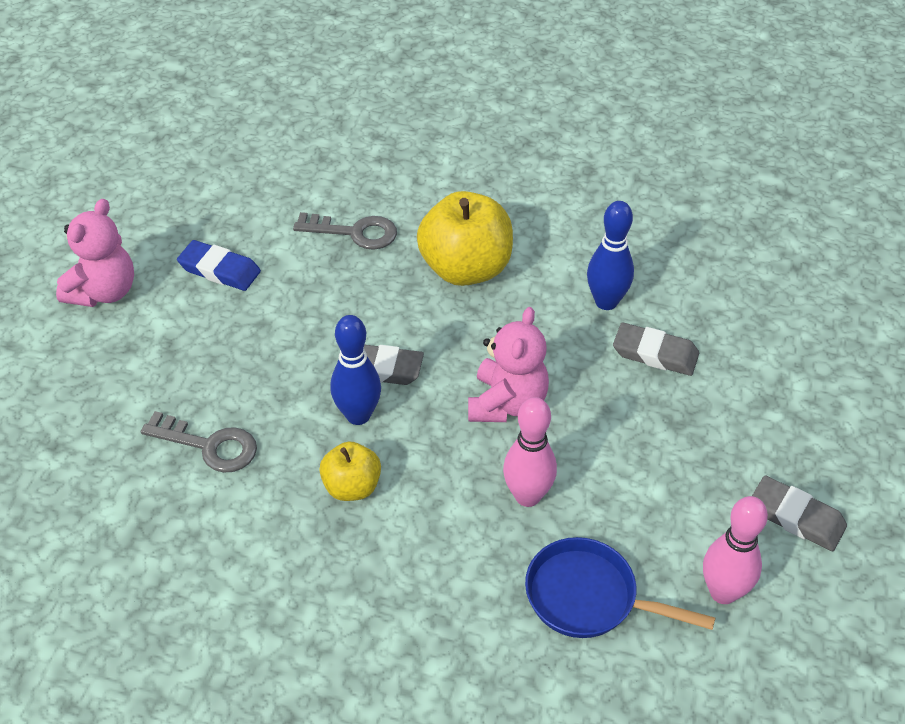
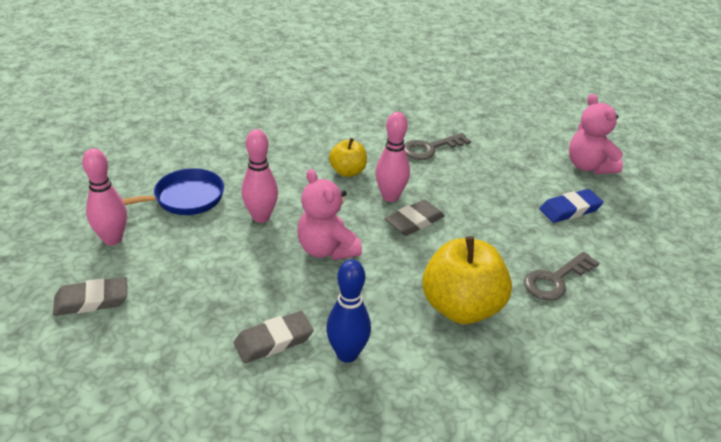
camera: 130 degrees right, 10 degrees down
blue bowling pin [330,315,381,425] -> pink bowling pin [375,112,410,202]

